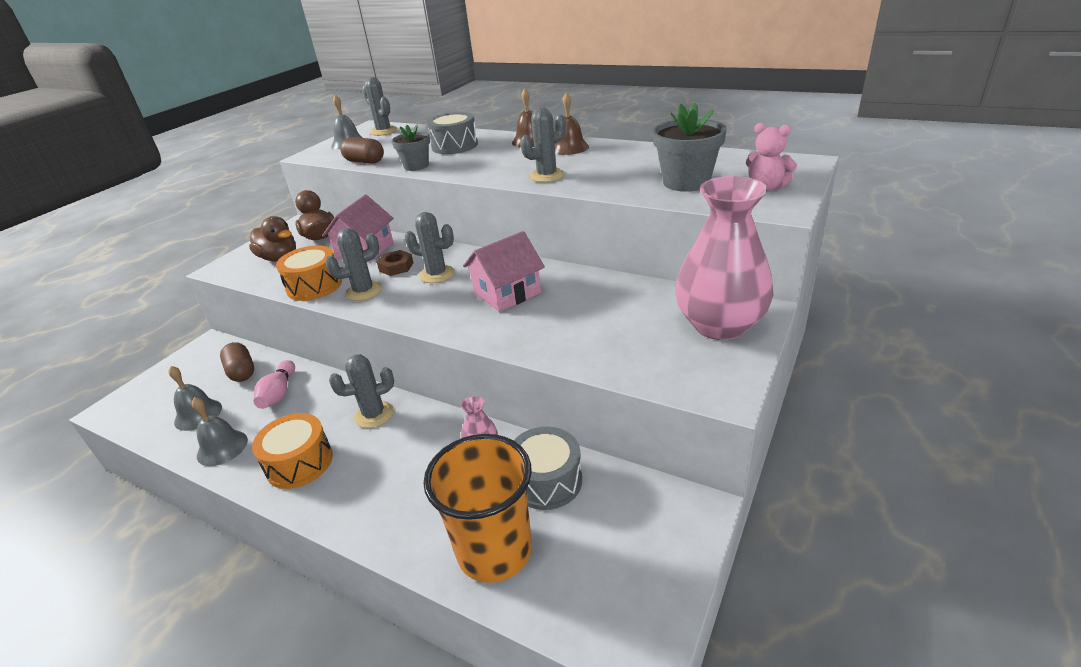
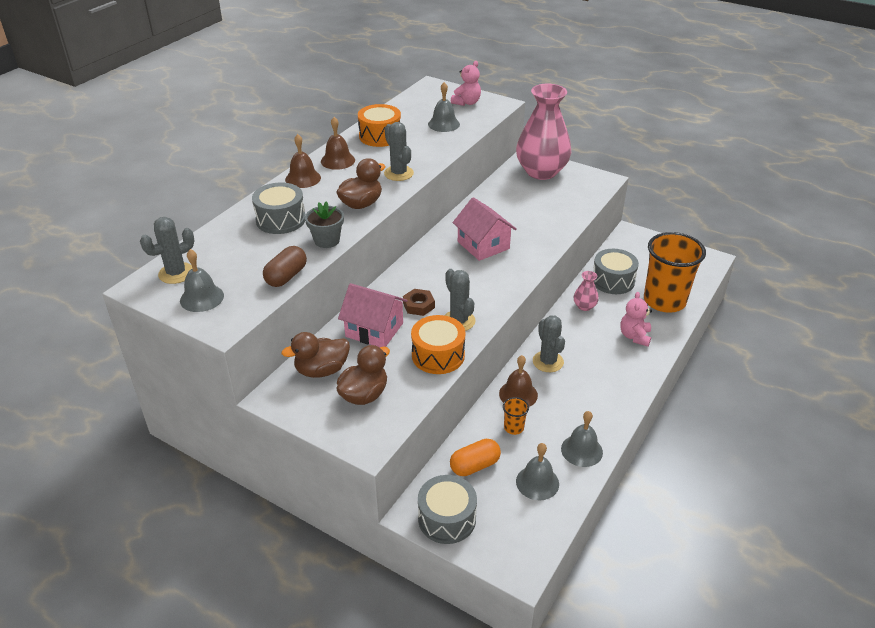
camera: 90 degrees left, 5 degrees up
brown capsule [220,342,254,382] -> orange capsule [450,439,501,476]
orange drum [252,413,333,489] -> orange drum moved to [358,104,401,147]
pink bowling pin [254,360,295,409] -> orange cup [503,397,529,435]
grey cactus [405,212,455,283] -> none
grey flower pot [652,103,727,192] -> grey bell [428,82,460,132]
none -> brown duck [336,158,386,209]
none -> grey drum [418,475,477,544]
none -> brown bell [499,355,538,407]
none -> pink teddy bear [620,292,652,347]

